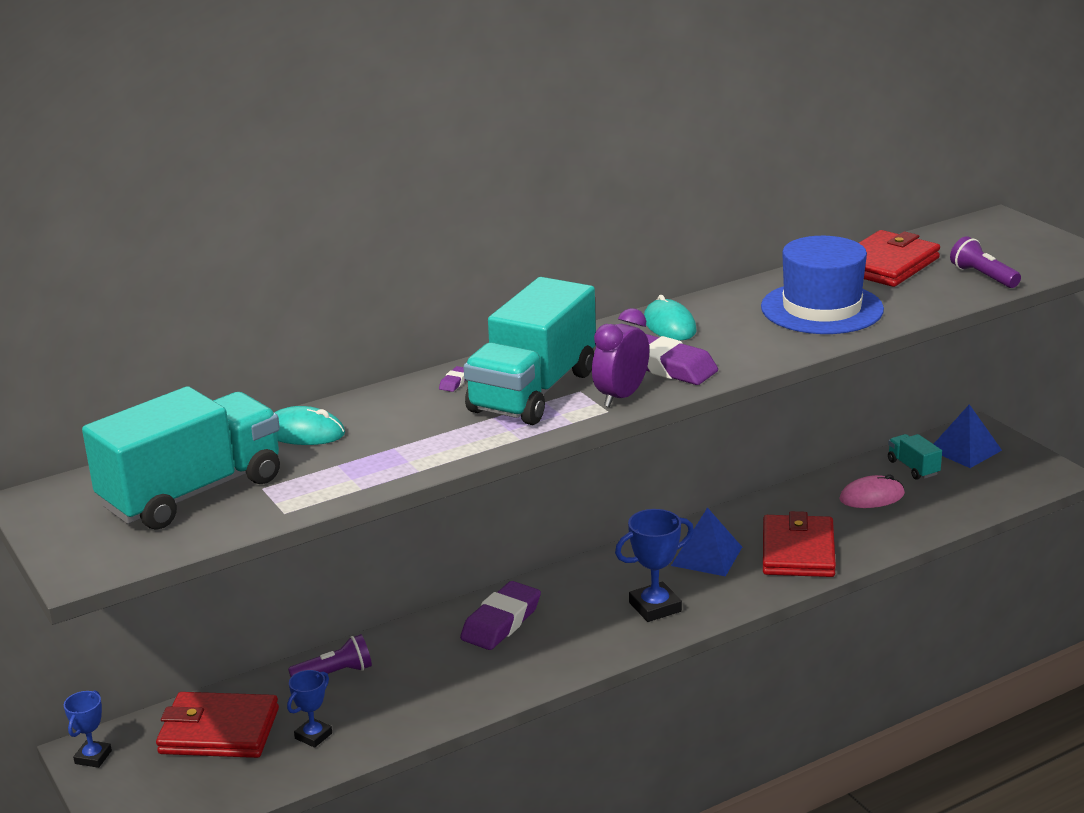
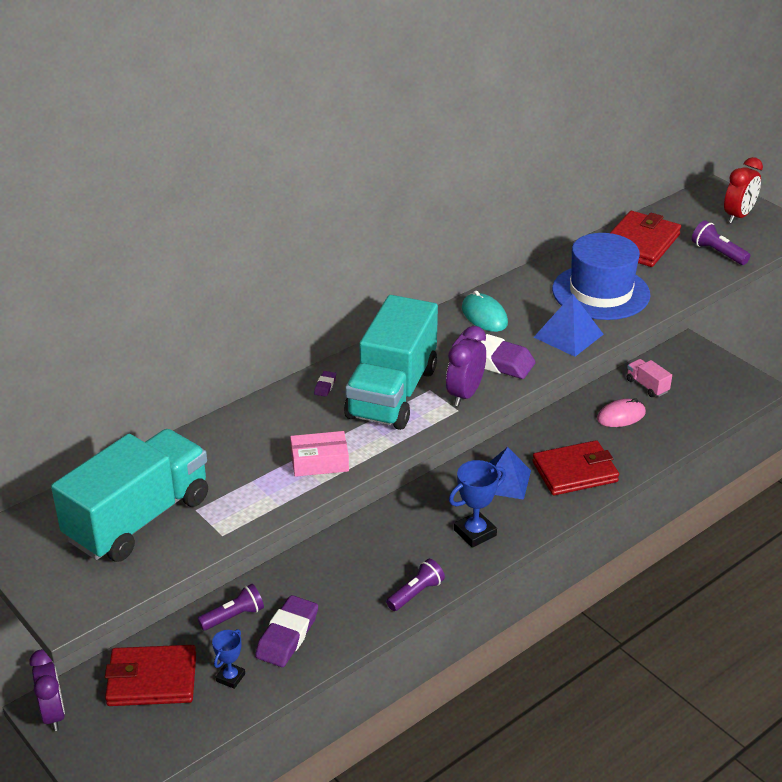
camera: 10 degrees left, 10 degrees up
blue trophy [64,690,112,768] -> purple clock [29,649,65,731]
turquoise mouse [274,406,345,445] -> none
purple eraser [460,581,541,650] -> purple eraser moved to [255,595,318,667]
red wallet [763,511,836,577] -> red wallet turned 75 degrees clockwise [532,440,619,495]
turquoise truck [888,434,942,480] -> pink truck [627,359,672,397]
blue pyramid [934,404,1002,468] -> blue pyramid moved to [534,294,604,357]
none -> pink box [290,431,349,477]
none -> purple flashlight [386,559,445,611]
none -> red clock [724,157,763,224]

